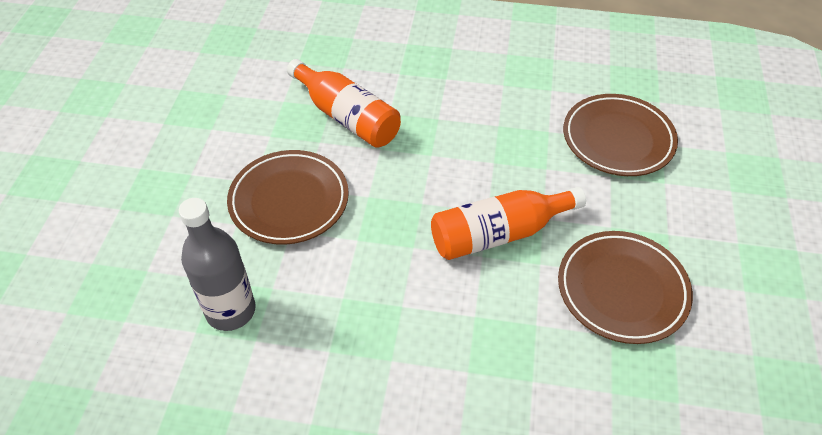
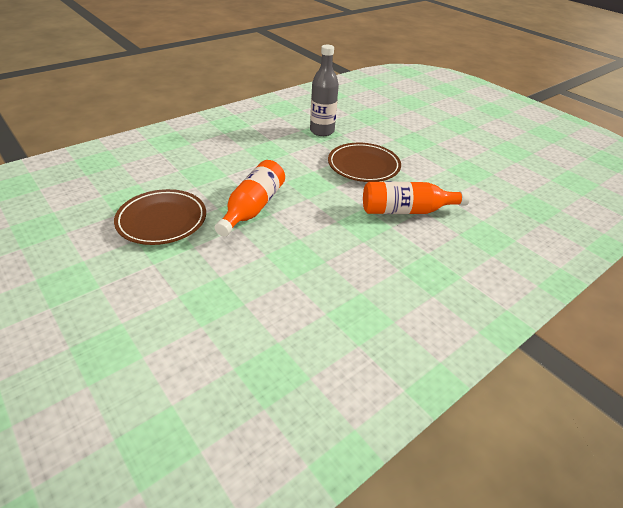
camera: 130 degrees right, 10 degrees down
brown plate [563,94,678,176] -> none

